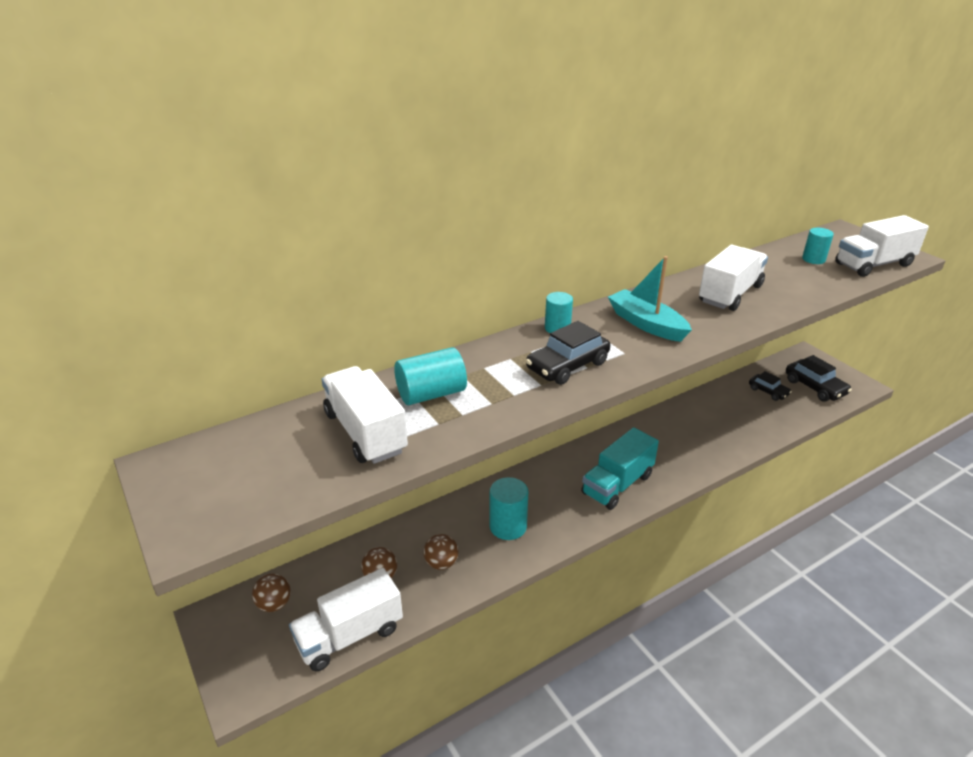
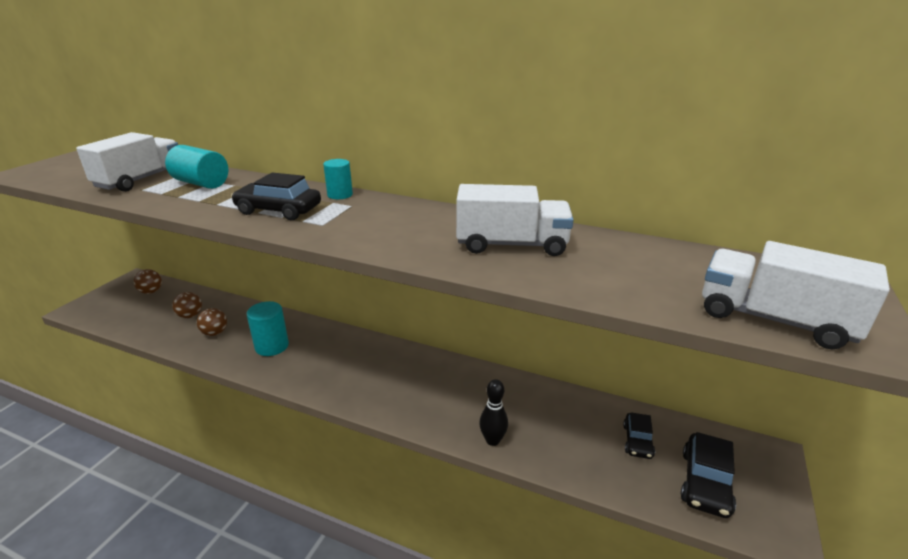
camera: 55 degrees right, 5 degrees down
white truck [289,568,403,671] -> none
turquoise truck [581,427,659,510] -> none
turquoise boat [608,256,692,342] -> none
turquoise cylinder [802,228,834,264] -> none
none -> black bowling pin [479,379,508,446]

